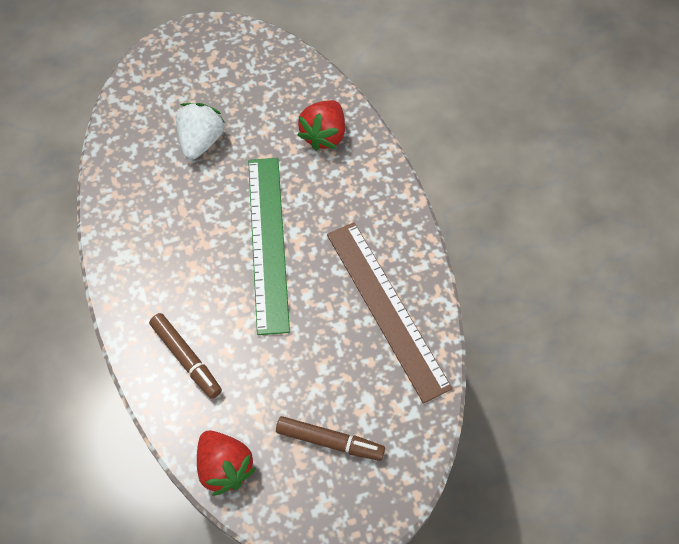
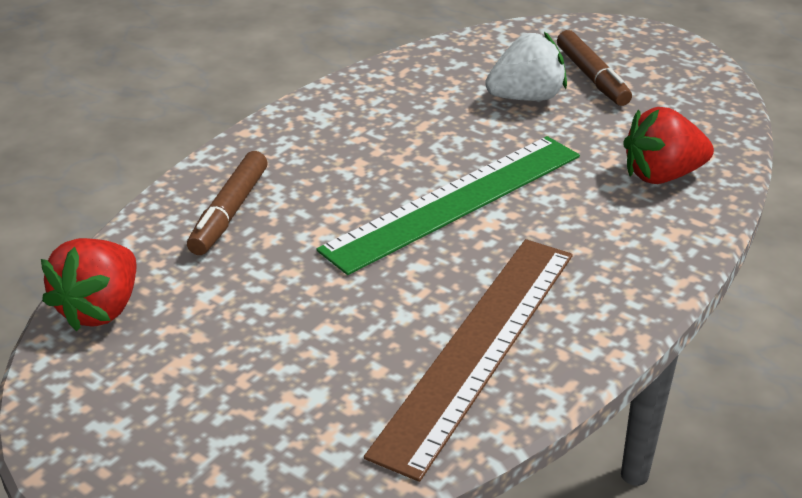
camera: 55 degrees right, 25 degrees down
brown marker [276,416,385,461] -> brown marker moved to [557,30,632,106]

